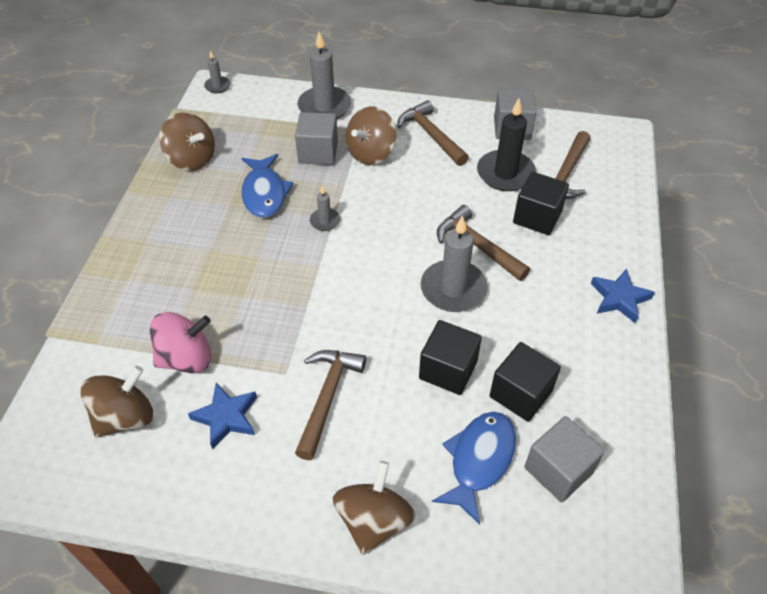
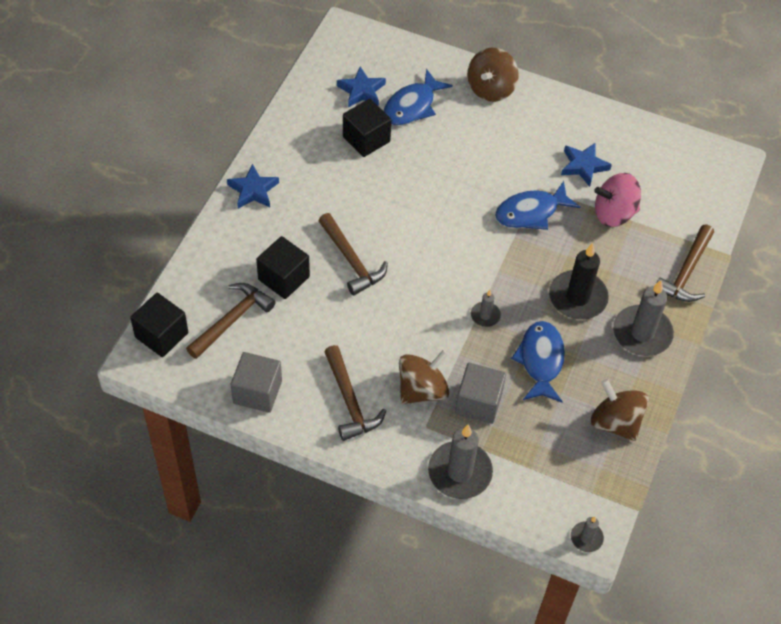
camera: 170 degrees left, 5 degrees up
brown spinning top [80,366,153,437] -> none
brown hammer [295,350,366,460] -> brown hammer moved to [656,225,714,302]
black cube [419,320,482,395] -> black cube moved to [130,293,188,357]
grey candle [421,215,488,312] -> grey candle moved to [613,280,674,356]
black candle [477,98,536,191] -> black candle moved to [549,243,609,319]
grey cube [524,416,605,502] -> blue star [337,67,386,108]
none -> blue fish [495,181,580,230]

